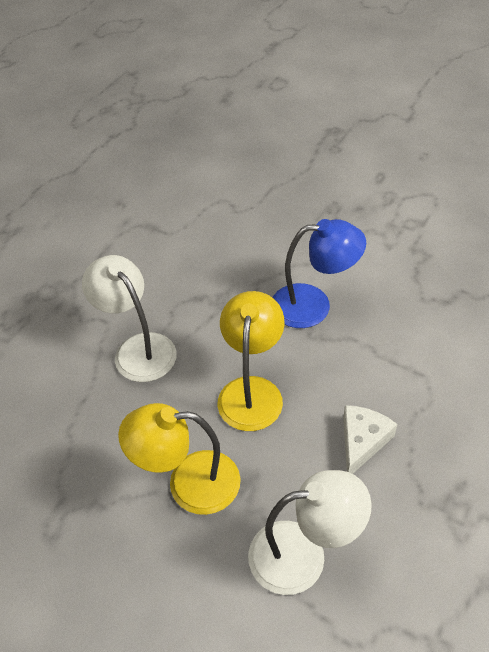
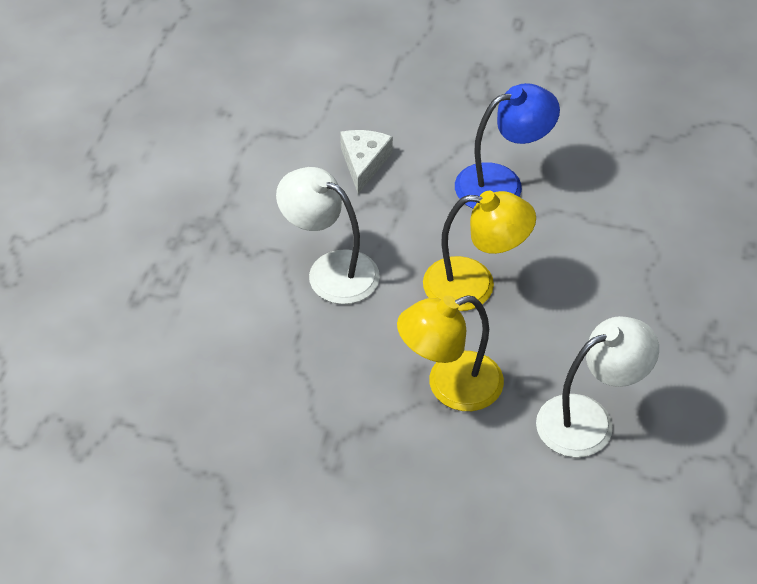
camera: 20 degrees left, 0 degrees up
yellow lamp [218,291,284,431] -> yellow lamp turned 105 degrees clockwise [423,191,536,311]
white cheese [343,405,398,474] -> white cheese moved to [340,130,393,194]

